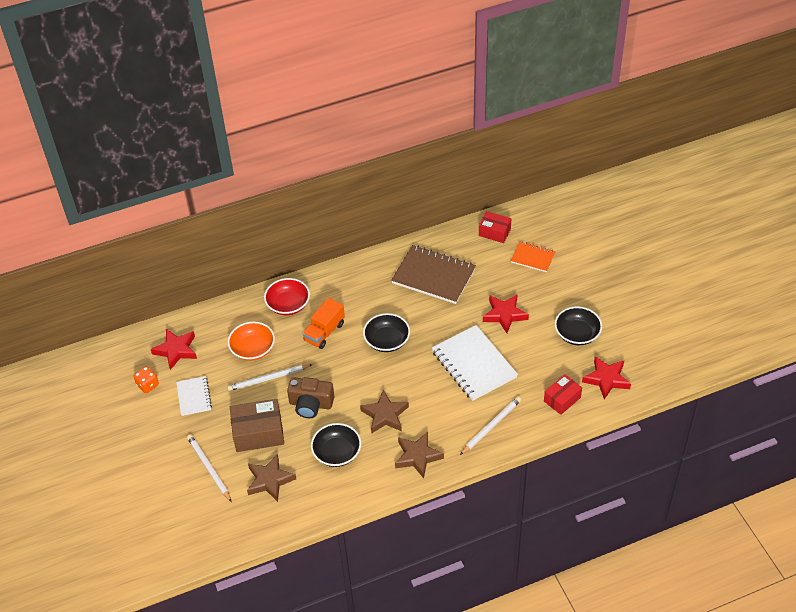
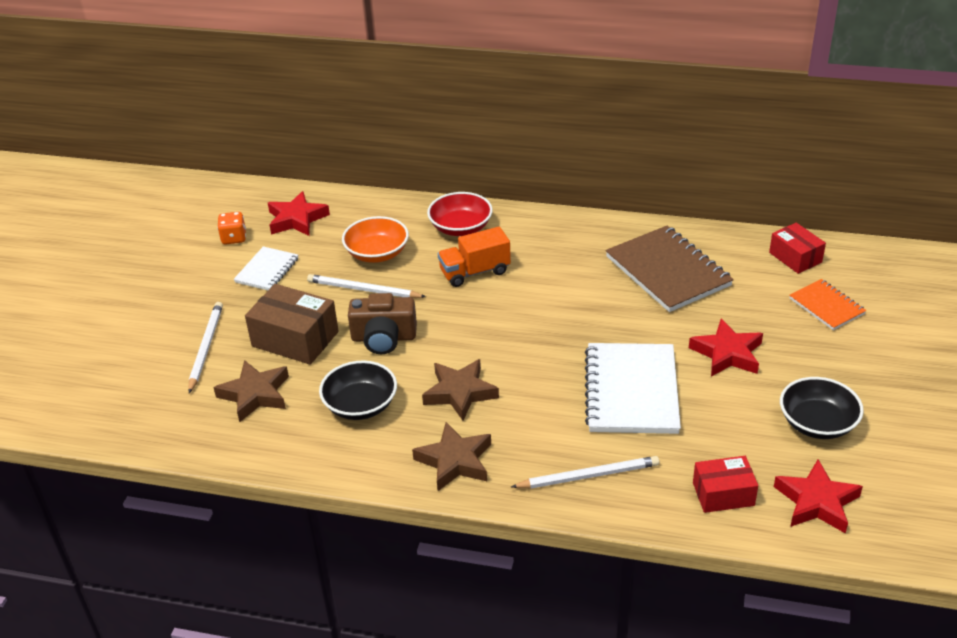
camera: 35 degrees right, 10 degrees down
brown camera [287,377,334,418] -> brown camera turned 45 degrees counterclockwise [348,293,417,354]
black bowl [363,313,410,352] -> none

